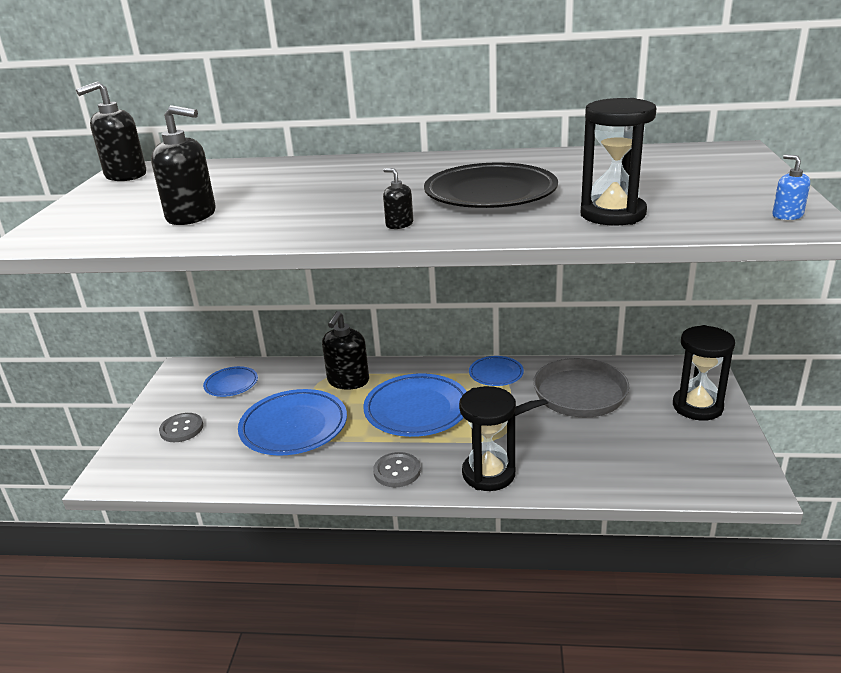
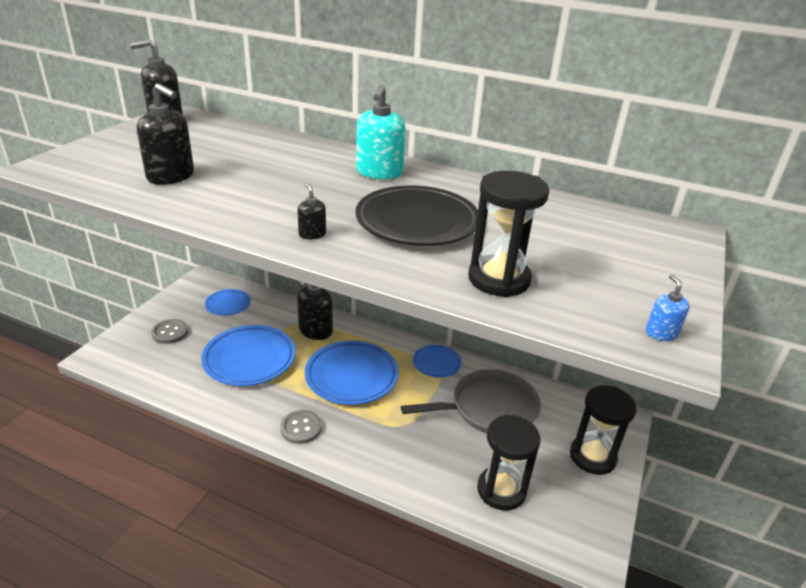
camera: 15 degrees right, 5 degrees up
black hourglass [459,386,516,491] -> black hourglass moved to [477,415,540,510]
none -> turquoise soap dispenser [356,85,405,180]

